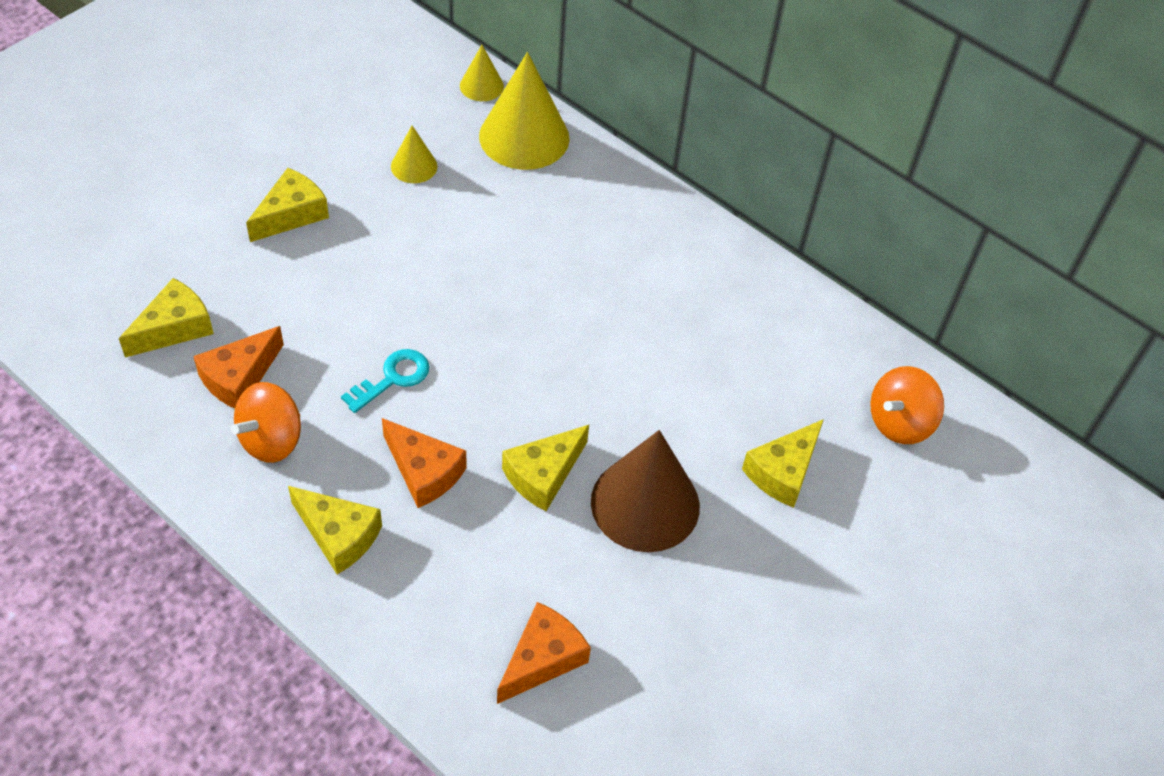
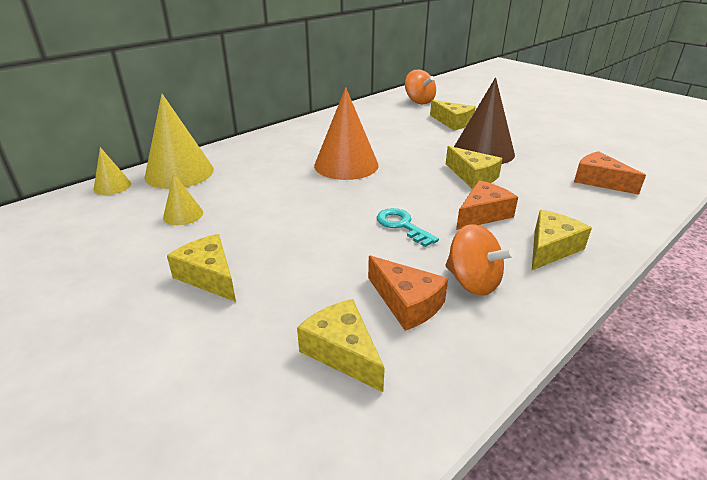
camera: 80 degrees left, 20 degrees down
none -> orange cone [314,87,379,180]

